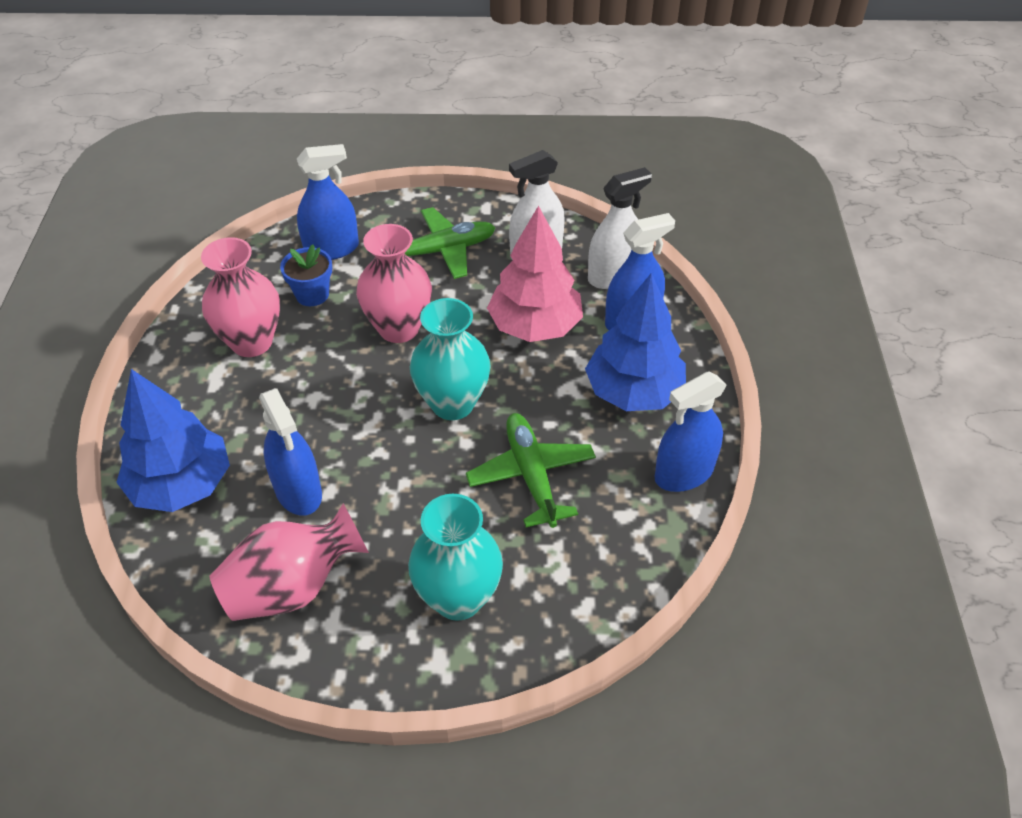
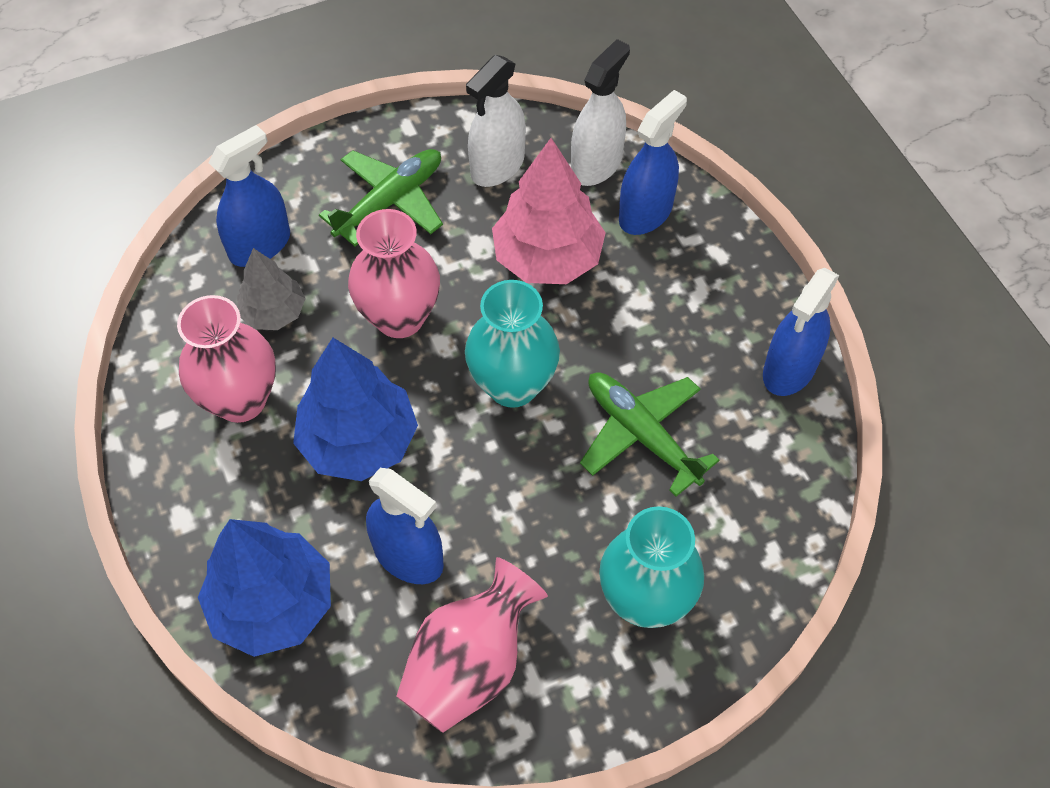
camera: 25 degrees left, 10 degrees up
blue flower pot [280,244,332,306] -> grey tree [237,248,306,330]
blue tree [585,273,686,411] -> blue tree moved to [293,338,418,481]

